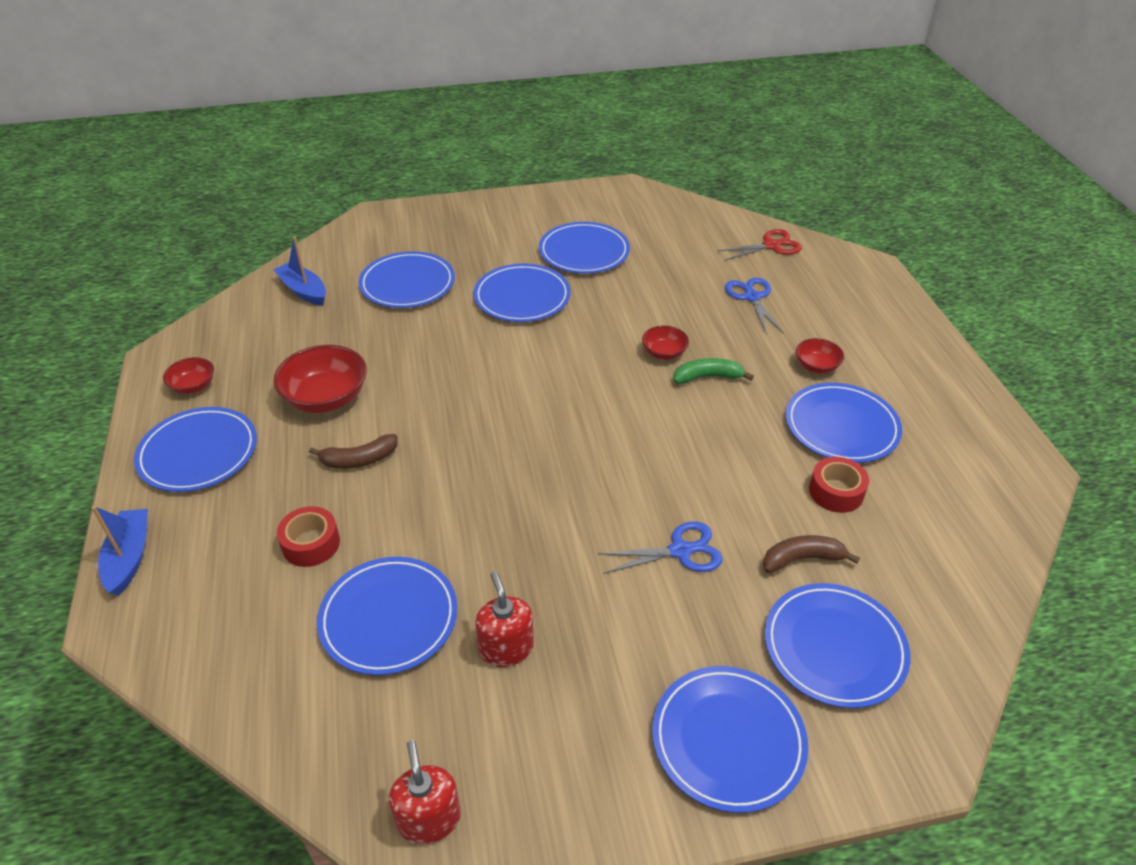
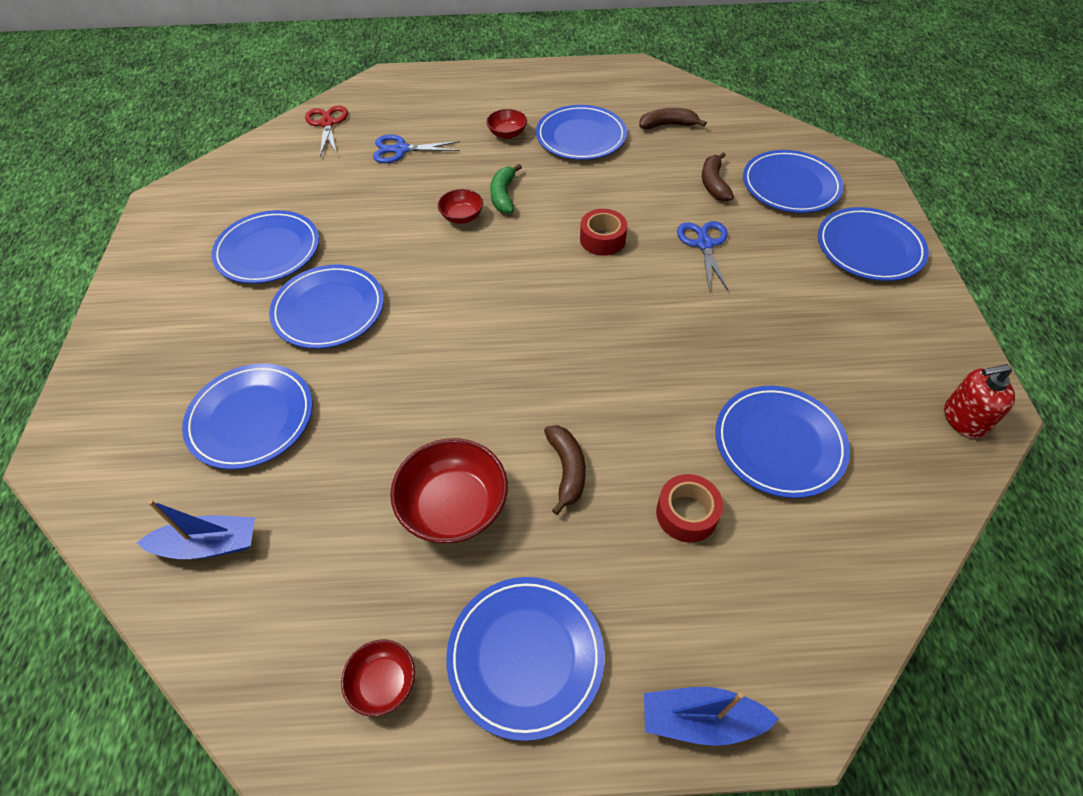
camera: 80 degrees left, 10 degrees up
blue boat [273,236,326,306] -> blue boat turned 150 degrees counterclockwise [137,500,255,559]
red soap dispenser [475,571,534,667] -> none
red tape [809,457,869,513] -> red tape moved to [580,209,627,256]
none -> brown banana [639,108,707,129]

